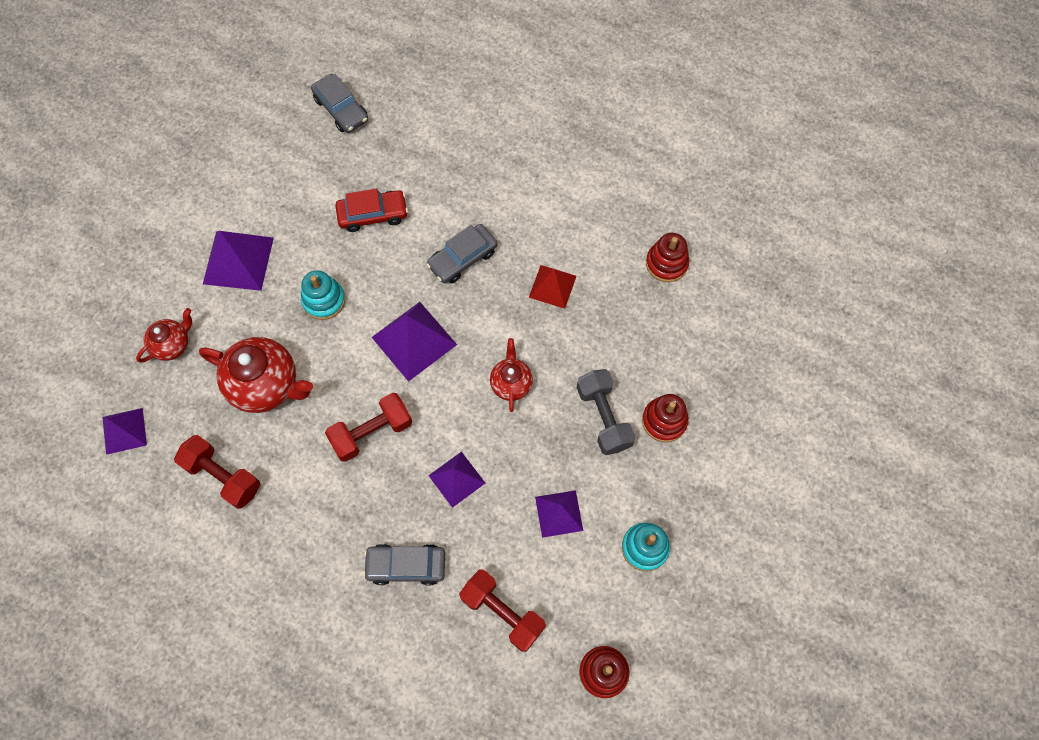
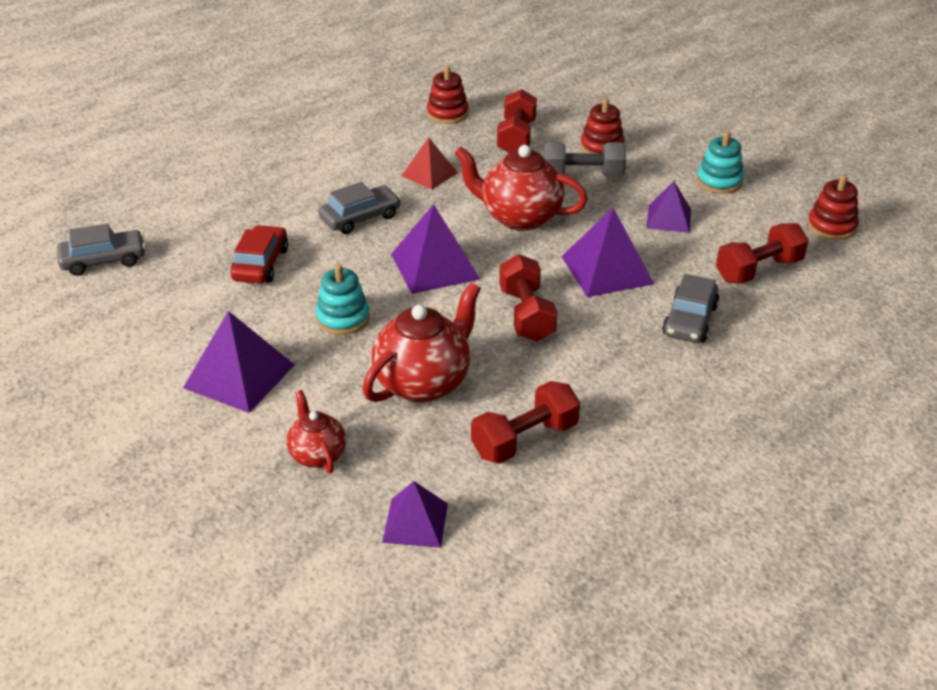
camera: 70 degrees left, 30 degrees down
grey car [426,224,498,283] -> grey car turned 105 degrees counterclockwise [318,182,401,234]
purple pyramid [428,452,485,508] -> purple pyramid [561,208,654,297], size x1.57
red teapot [490,338,533,412] -> red teapot [454,145,588,231], size x1.77
none -> red dumbbell [497,89,537,153]

